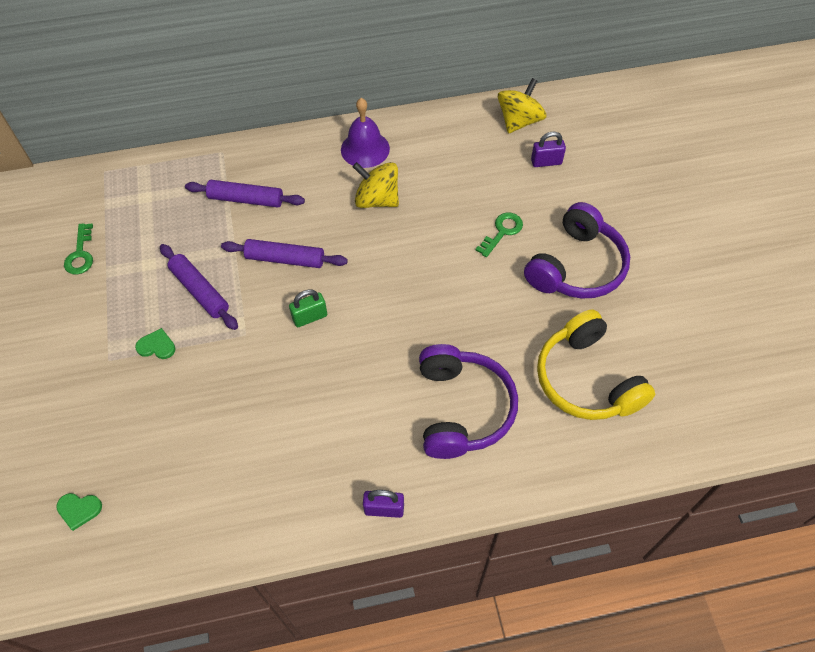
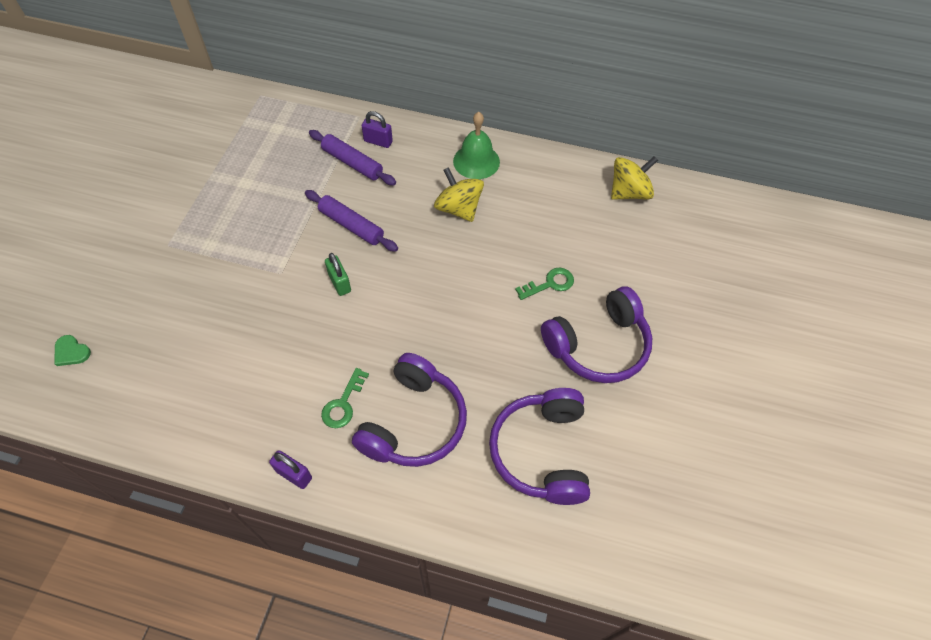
camera: 25 degrees right, 0 degrees up
green key [64,223,93,274] -> green key moved to [321,368,369,428]
green heart [135,328,175,359] -> none
purple rolling pin [160,244,238,330] -> none
green padlock [289,290,327,327] -> green padlock turned 60 degrees clockwise [325,253,351,296]
purple bell [341,98,390,168] -> green bell [453,112,500,179]
purple padlock [531,132,566,167] -> purple padlock moved to [362,111,393,148]
yellow headphones [537,309,655,420] -> purple headphones [489,388,590,505]

